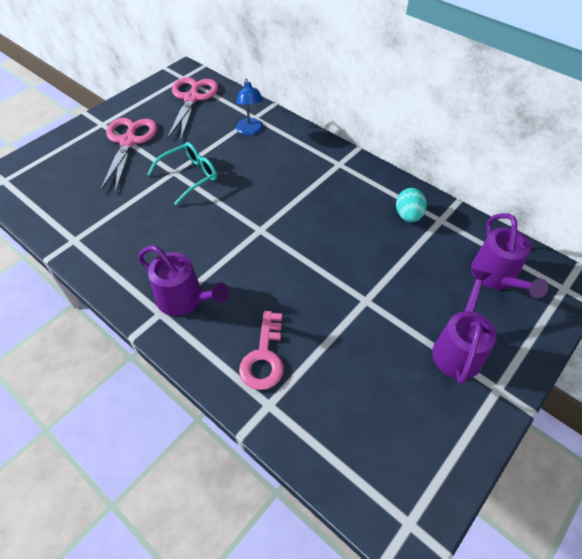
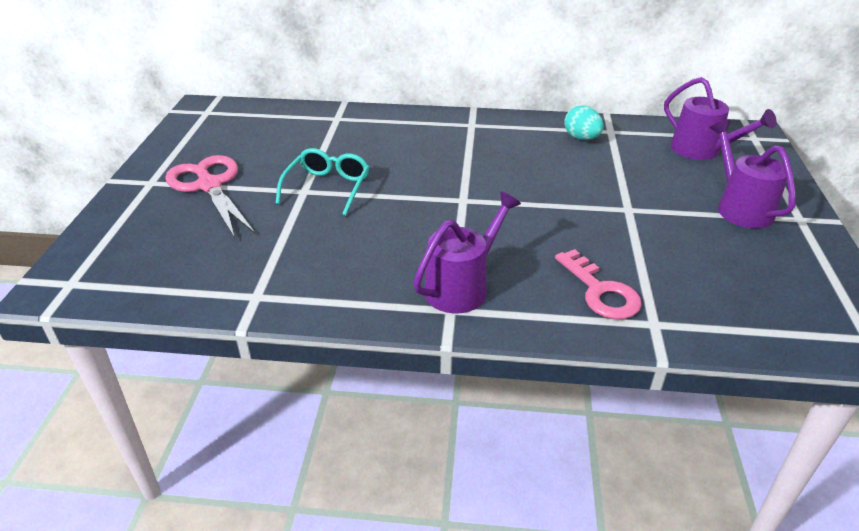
camera: 35 degrees left, 15 degrees down
purple watering can [138,246,229,316] -> purple watering can turned 45 degrees counterclockwise [413,191,521,314]
pink scissors [167,77,218,142] -> none
blue lamp [236,79,263,136] -> none

